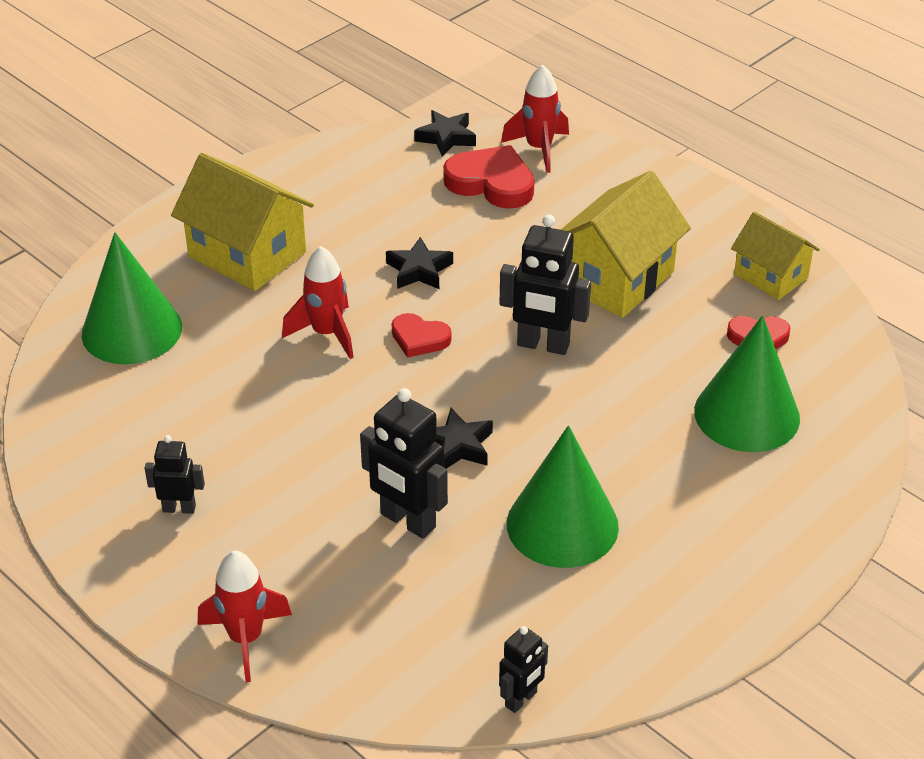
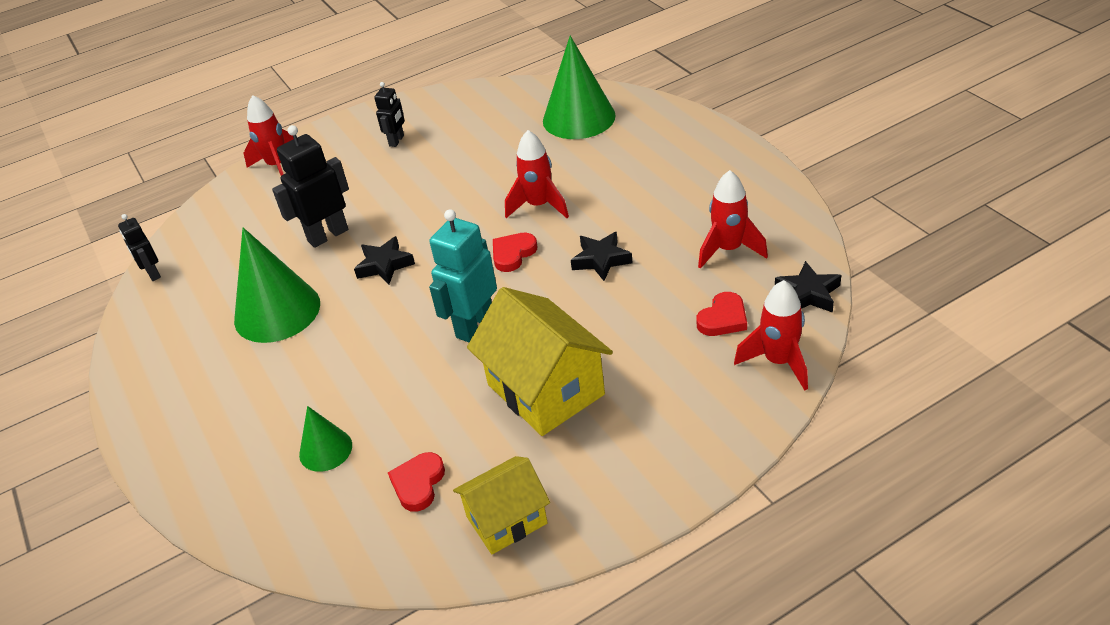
camera: 110 degrees right, 0 degrees up
yellow house [171,153,314,291] -> none
red heart [443,145,534,209] -> red heart [697,292,747,336], size x0.59
black robot [499,215,591,355] -> turquoise robot [429,209,497,342]
green cone [694,315,800,452] -> green cone [299,406,352,472], size x0.53
none -> red rocket [698,170,768,269]

